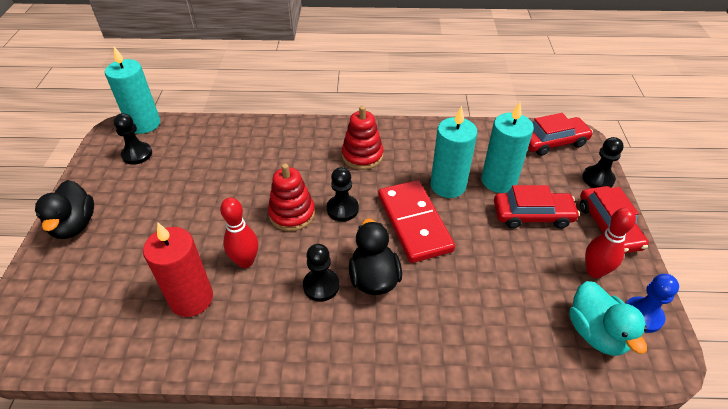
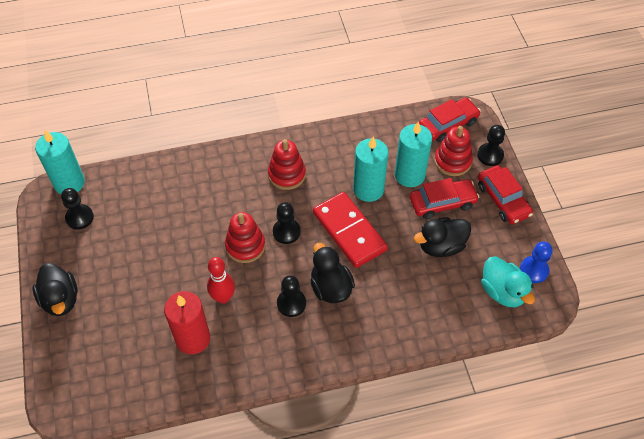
camera: 15 degrees left, 10 degrees up
red bowling pin [585,208,636,278] -> none
none -> black duck [414,217,471,257]
none -> red stacking toy [434,126,473,176]

